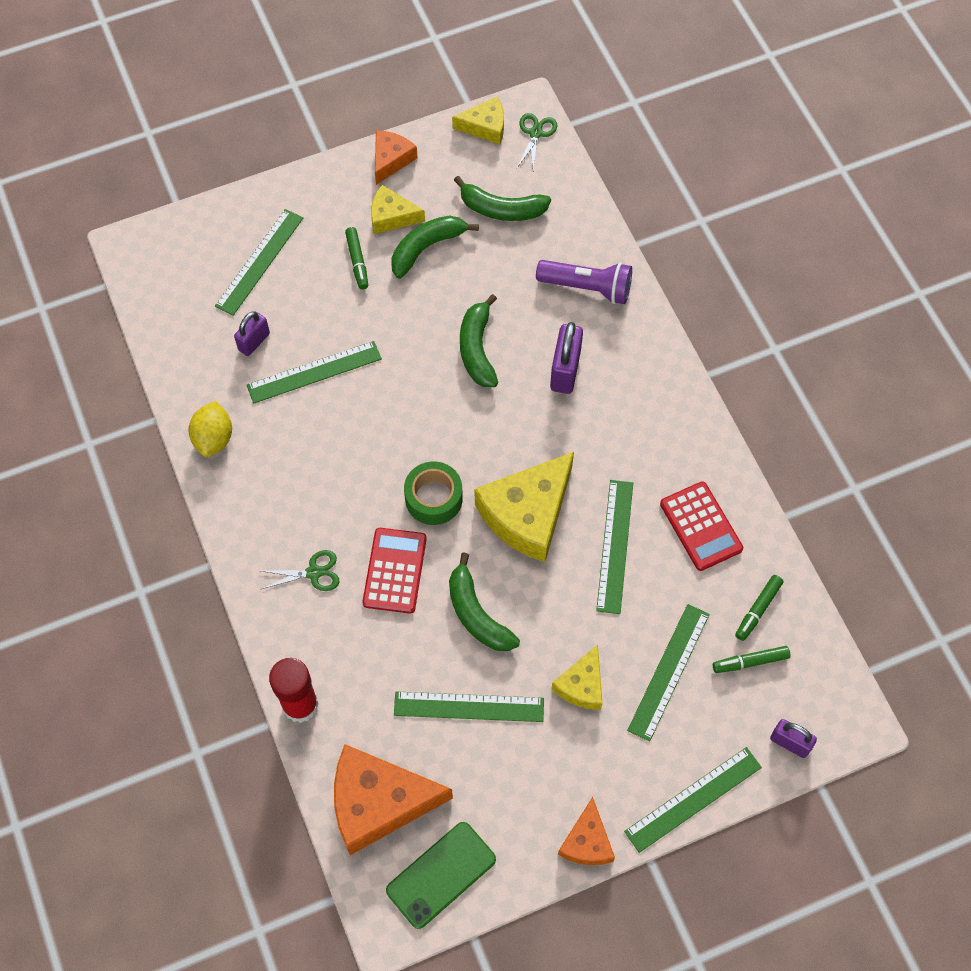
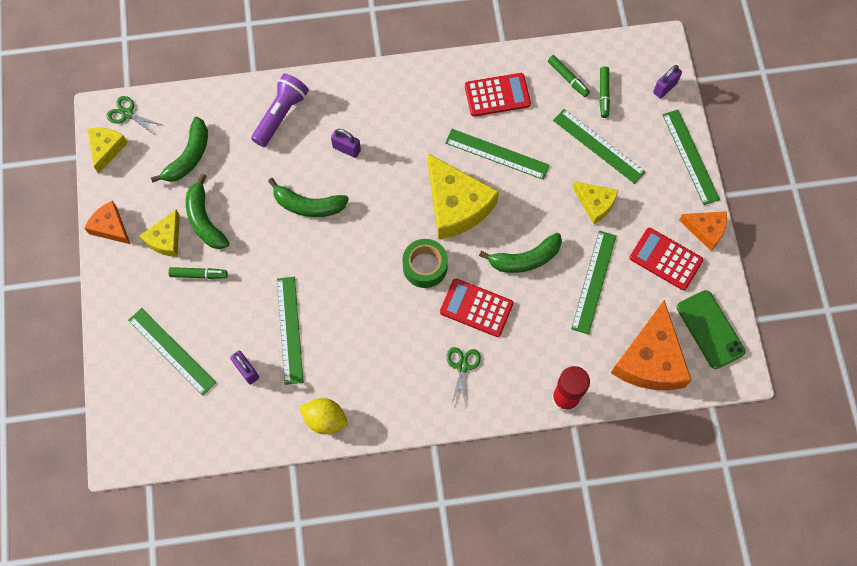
camera: 75 degrees left, 5 degrees up
purple padlock [550,322,583,394] -> purple padlock [331,129,361,158], size x0.66
none -> red calculator [629,228,703,290]

